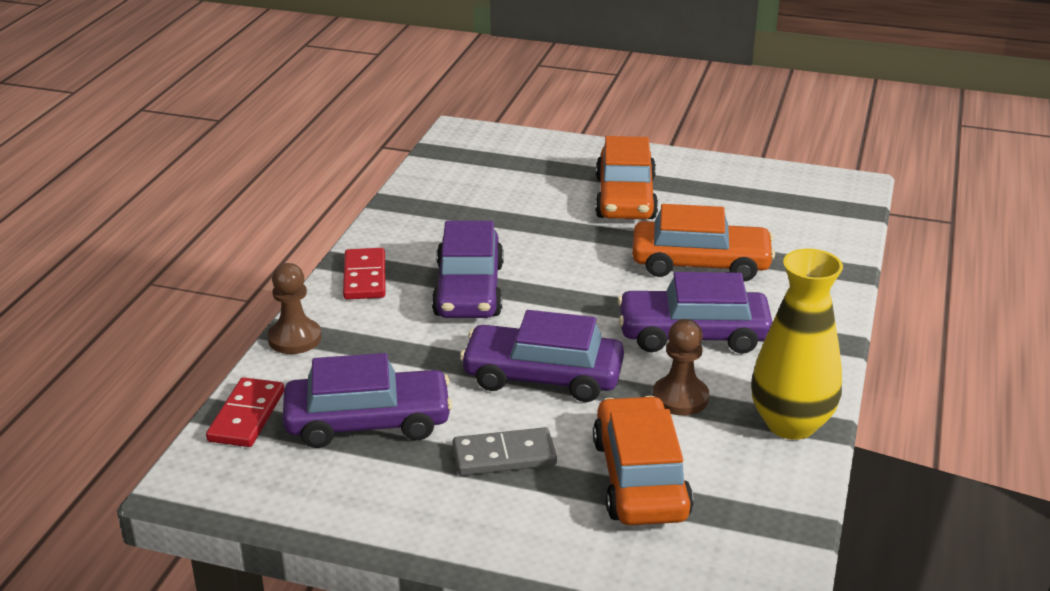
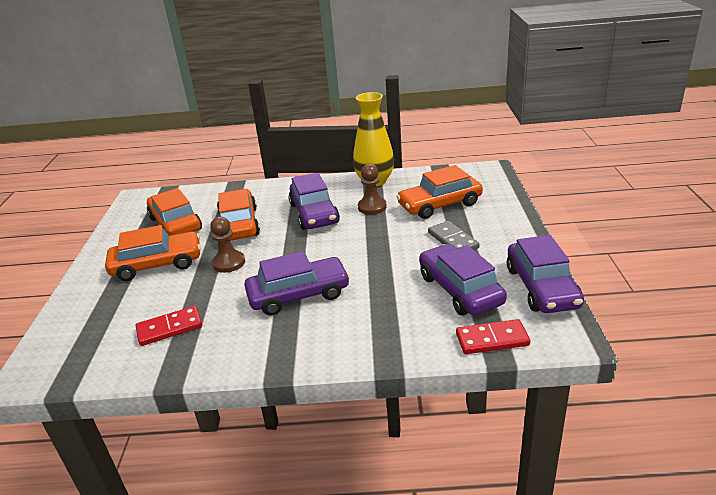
camera: 105 degrees left, 0 degrees up
brown pawn [268,263,321,354] -> brown pawn moved to [210,217,245,273]
red domino [343,248,386,299] -> red domino moved to [136,306,202,346]
purple car [460,310,624,402] -> purple car moved to [507,235,584,313]
none -> orange car [147,188,202,236]

